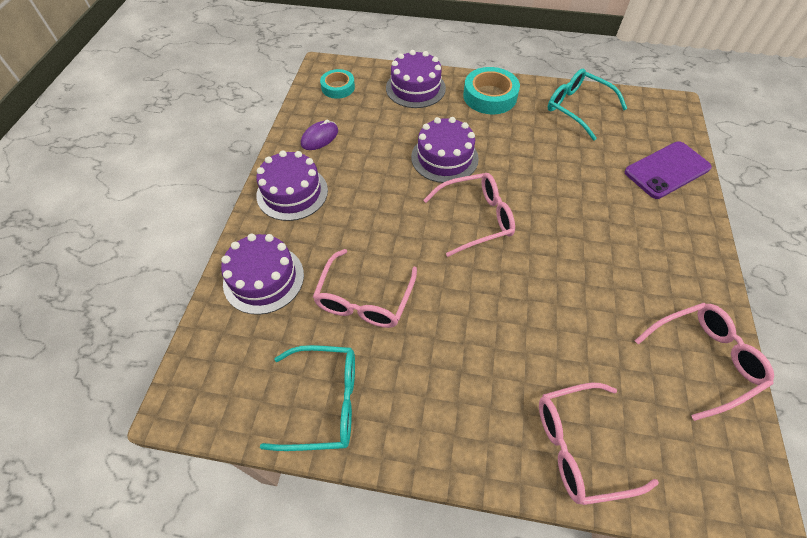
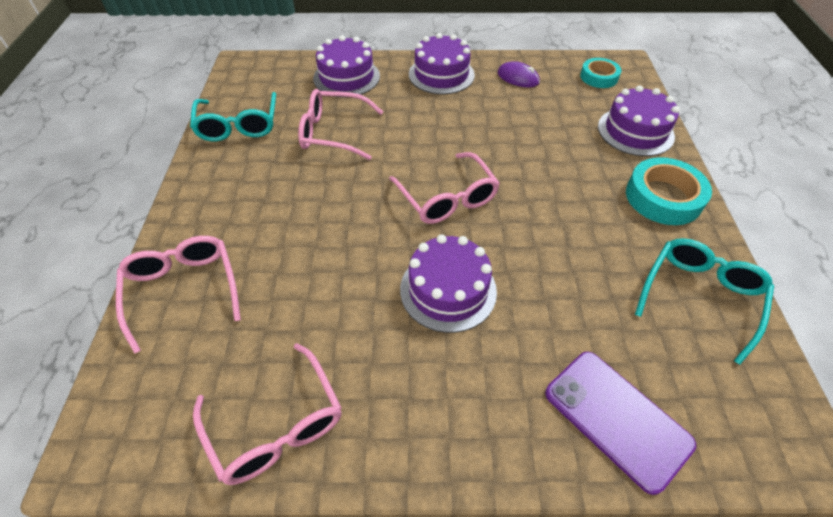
camera: 80 degrees right, 5 degrees down
purple cake [411,117,479,183] -> purple cake moved to [400,234,497,333]

